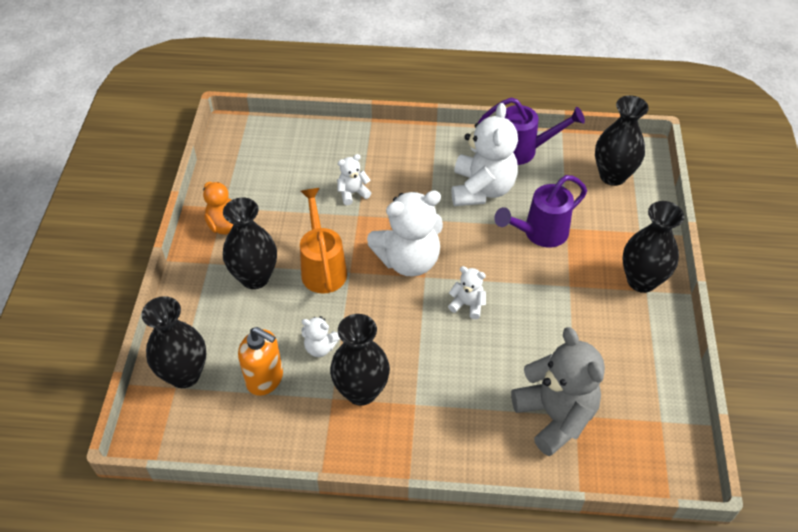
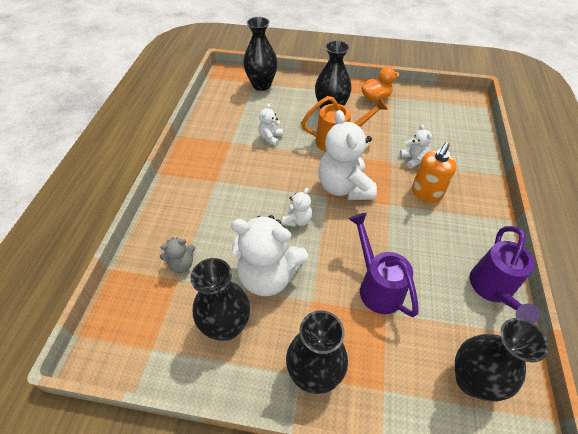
camera: 95 degrees right, 0 degrees up
orange soap dispenser [238,327,283,396] -> orange soap dispenser moved to [412,142,457,203]
black vase [330,314,390,406] -> black vase moved to [191,258,250,341]
white teddy bear [452,103,518,206] -> white teddy bear moved to [231,215,308,296]
grey teddy bear [511,327,605,456] -> grey teddy bear [160,237,195,273], size x0.48

